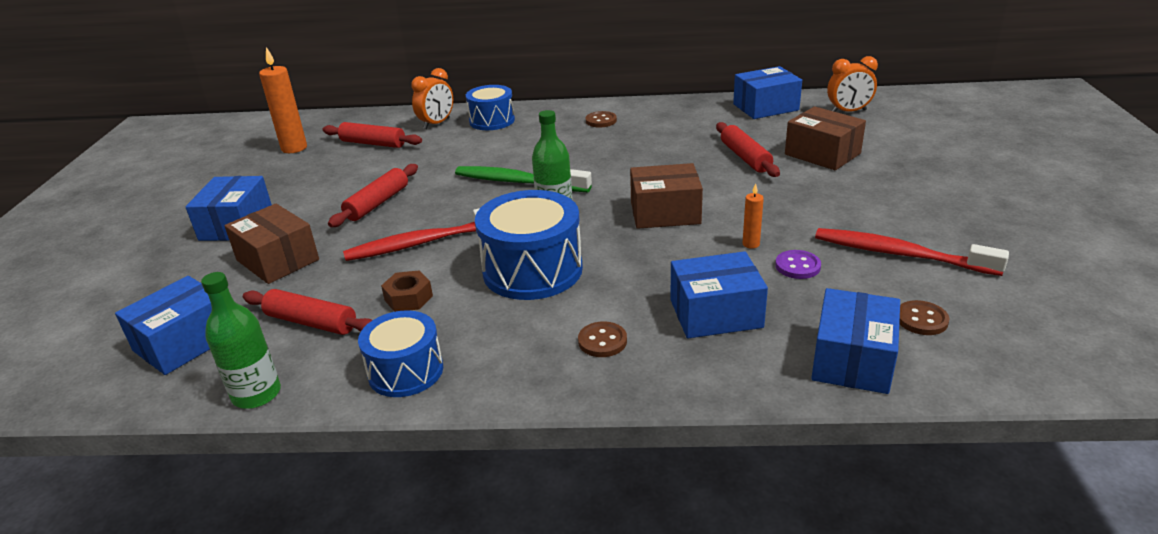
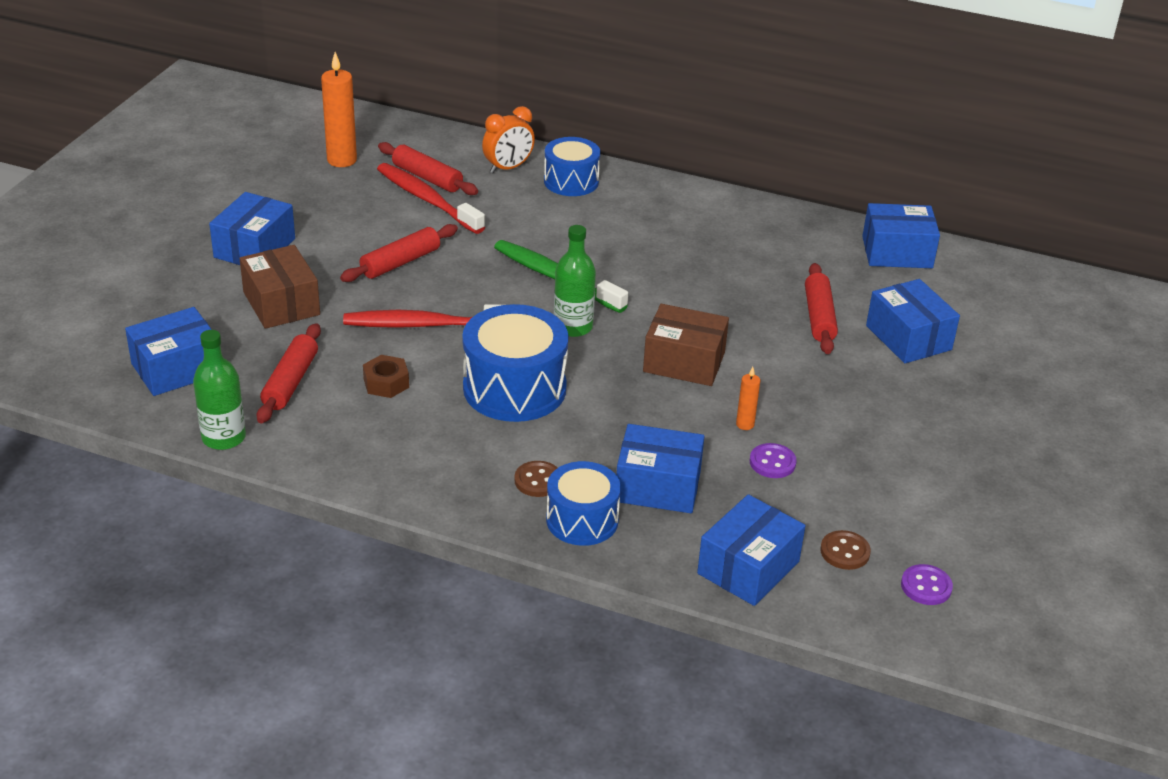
camera: 15 degrees right, 5 degrees up
red rolling pin [243,289,372,335] -> red rolling pin turned 60 degrees clockwise [257,323,321,423]
blue drum [358,310,443,397] -> blue drum moved to [546,461,621,546]
brown button [586,111,617,127] -> none
brown box [785,106,866,170] -> blue box [866,279,960,363]
red toothbrush [815,228,1009,276] -> red toothbrush moved to [377,163,485,234]
orange clock [827,56,878,112] -> none
none -> purple button [901,564,953,605]

